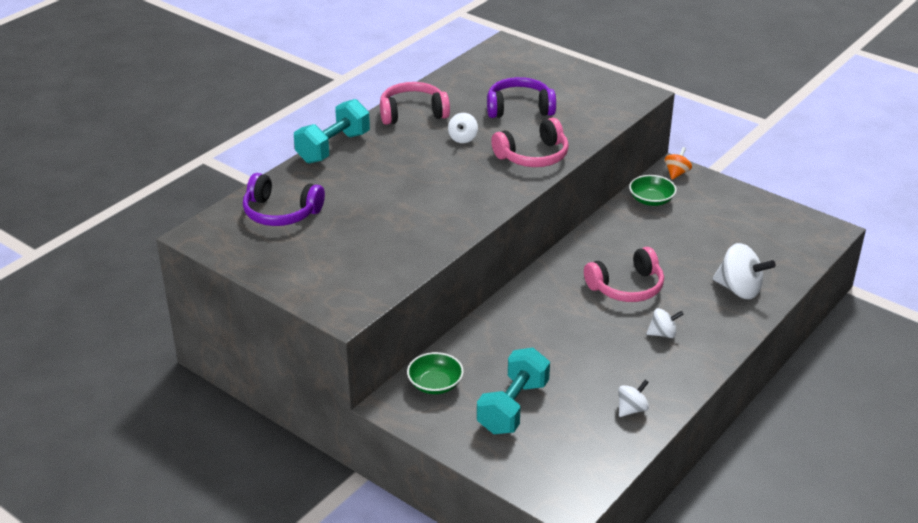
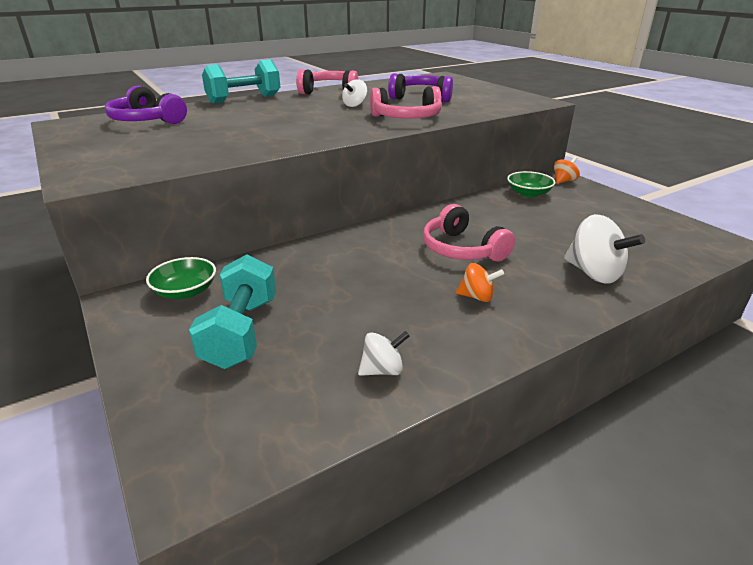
camera: 20 degrees right, 5 degrees down
turquoise dumbbell [477,348,550,434] -> turquoise dumbbell turned 45 degrees counterclockwise [189,254,276,369]
pink headphones [584,247,664,302] -> pink headphones turned 60 degrees clockwise [423,204,515,262]
white spinning top [646,308,684,338] -> orange spinning top [456,263,504,302]

